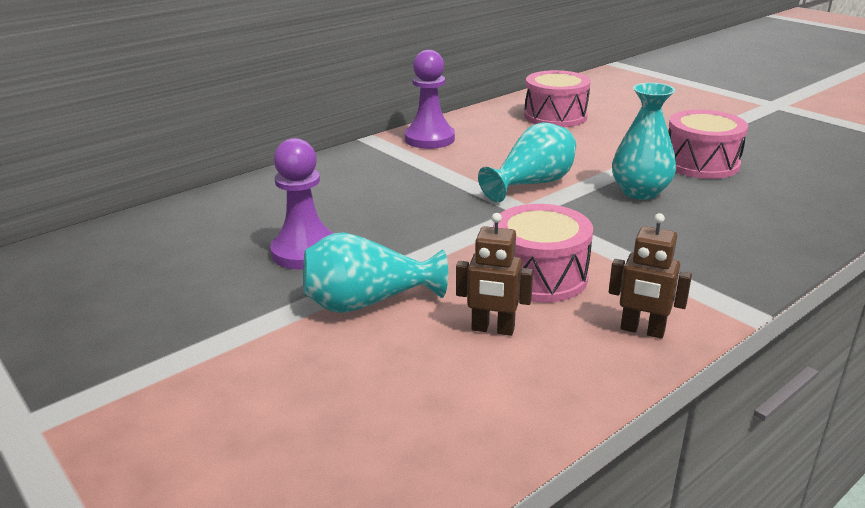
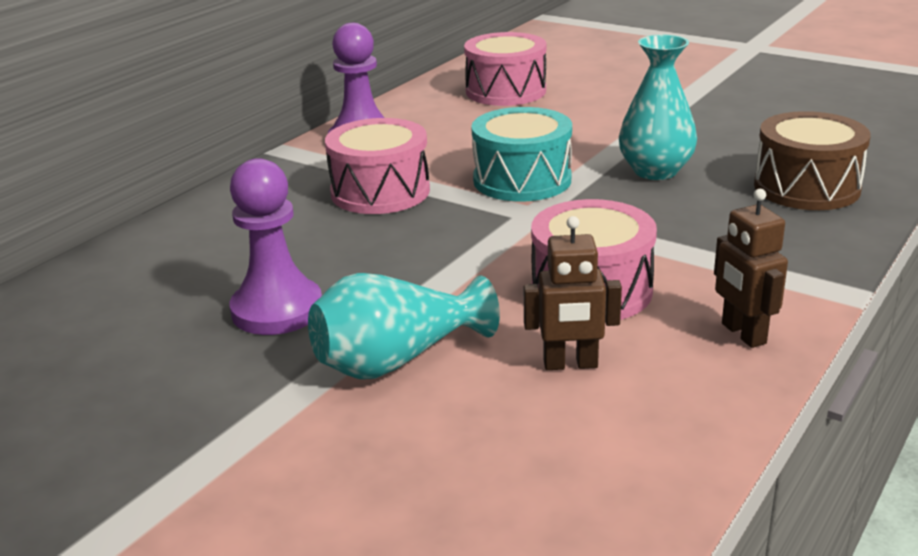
camera: 15 degrees left, 0 degrees up
turquoise vase [478,122,576,202] -> turquoise drum [471,107,572,201]
brown robot [609,213,692,339] -> brown robot turned 60 degrees clockwise [714,189,788,348]
pink drum [668,110,748,179] -> pink drum moved to [325,118,430,214]
none -> brown drum [754,111,871,210]

